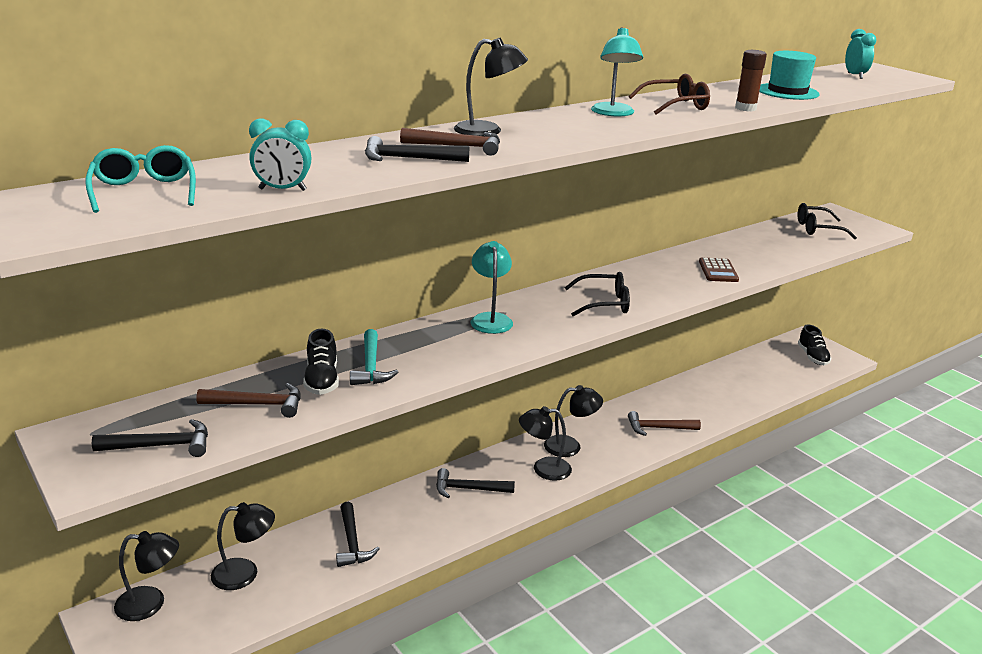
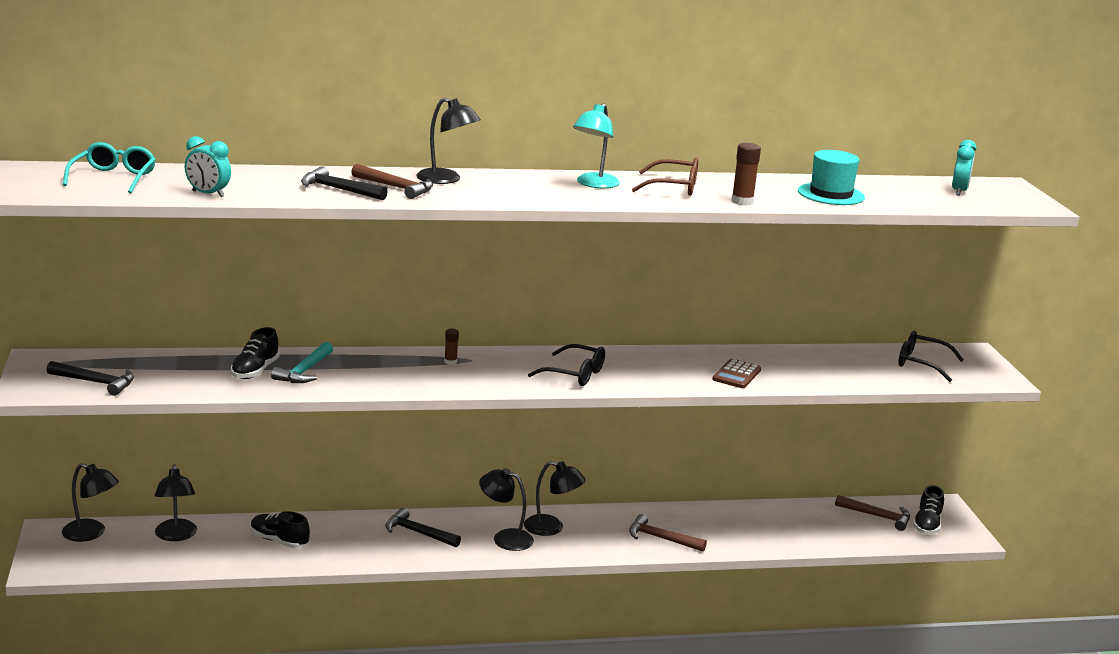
camera: 25 degrees right, 5 degrees down
brown hammer [196,383,301,418] -> brown hammer moved to [835,495,910,531]
black lamp [211,502,275,590] -> black lamp turned 60 degrees clockwise [155,464,197,541]
black hammer [336,502,380,567] -> black shoe [251,511,310,548]
turquoise lamp [470,241,513,334] -> brown glue stick [444,329,459,365]

